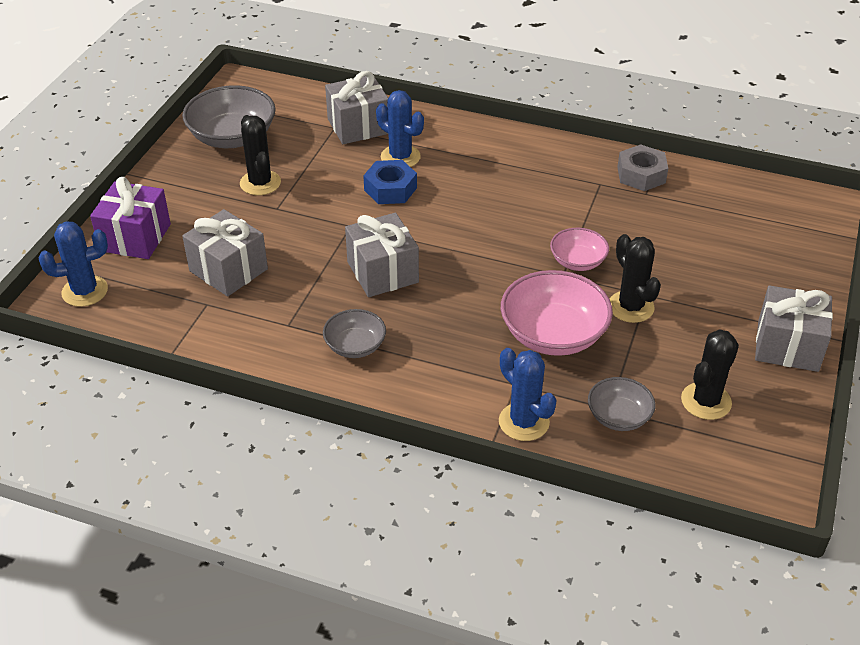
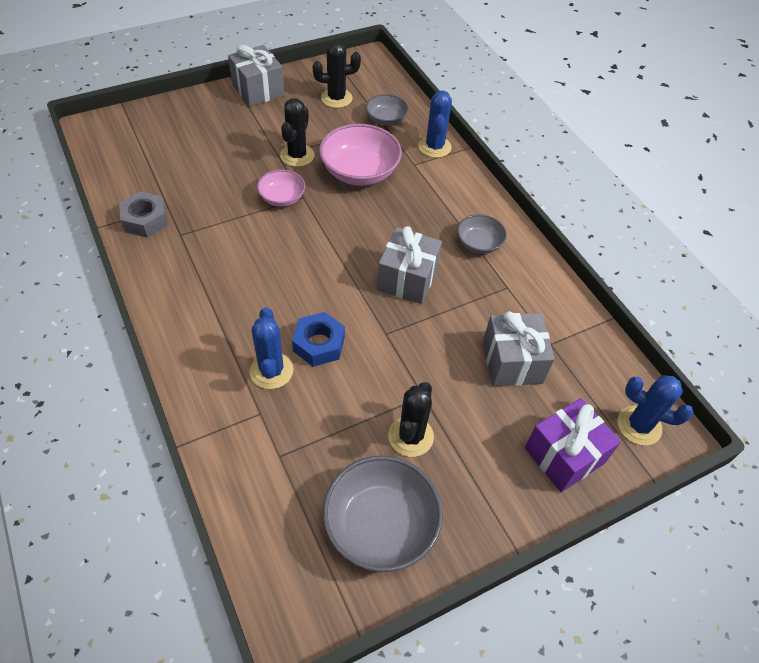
camera: 140 degrees left, 10 degrees up
grey gift [325,71,388,144] -> none

